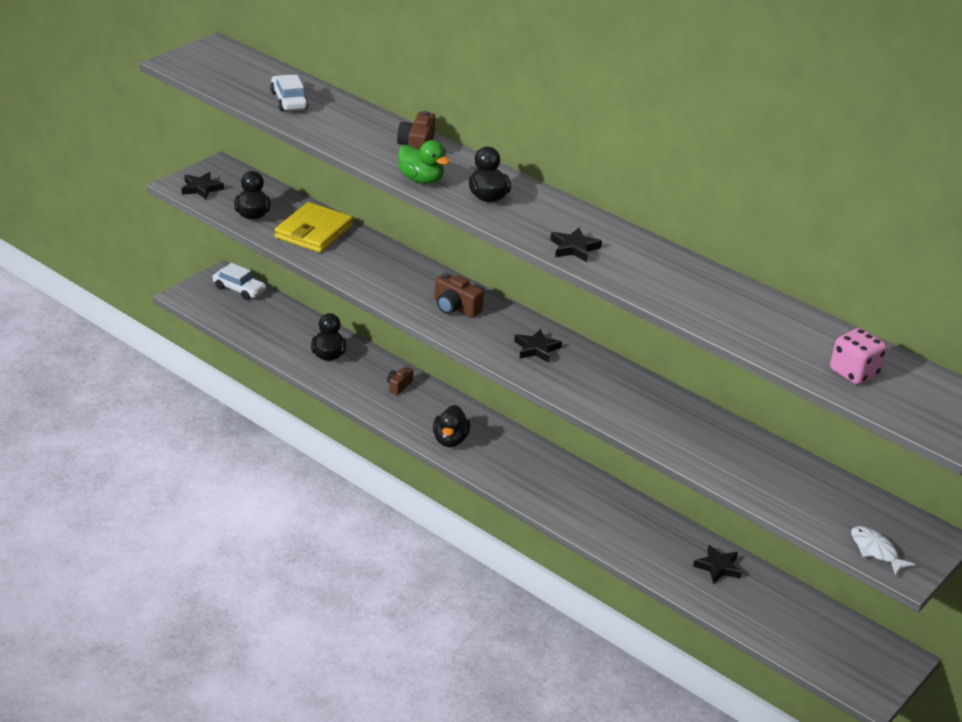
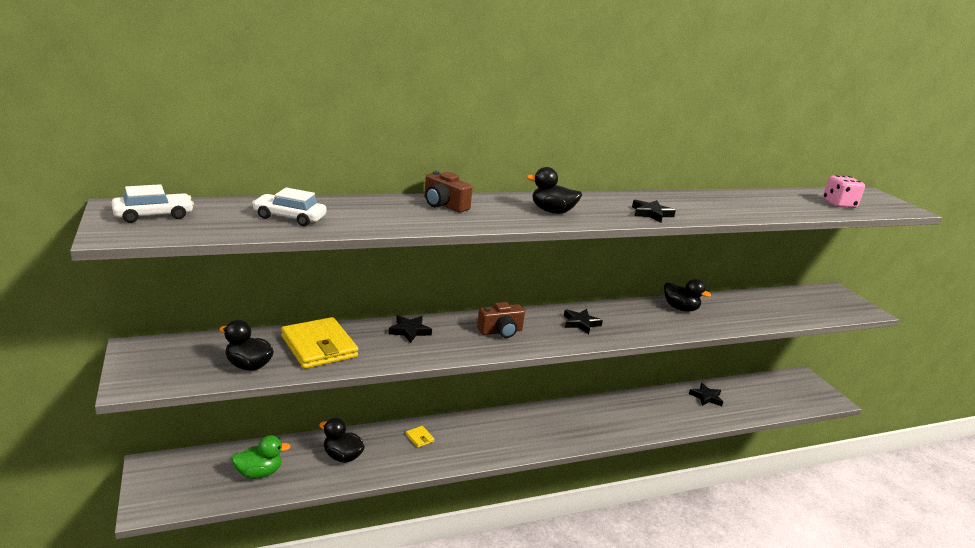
camera: 60 degrees left, 10 degrees down
black star [181,172,224,199] -> black star moved to [388,315,432,343]
white car [213,263,266,300] -> white car moved to [111,184,194,223]
brown camera [387,366,413,395] -> yellow wallet [406,426,434,448]
green duck [398,140,450,184] -> green duck moved to [231,435,291,479]
black duck [433,405,470,447] -> black duck moved to [664,279,711,311]
white fish [851,526,915,576] -> none

